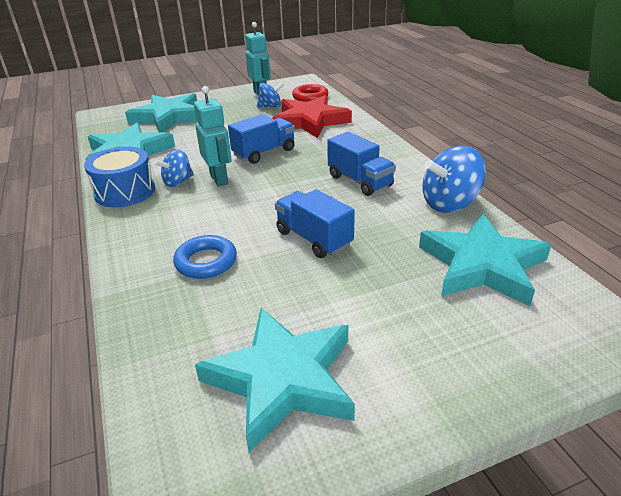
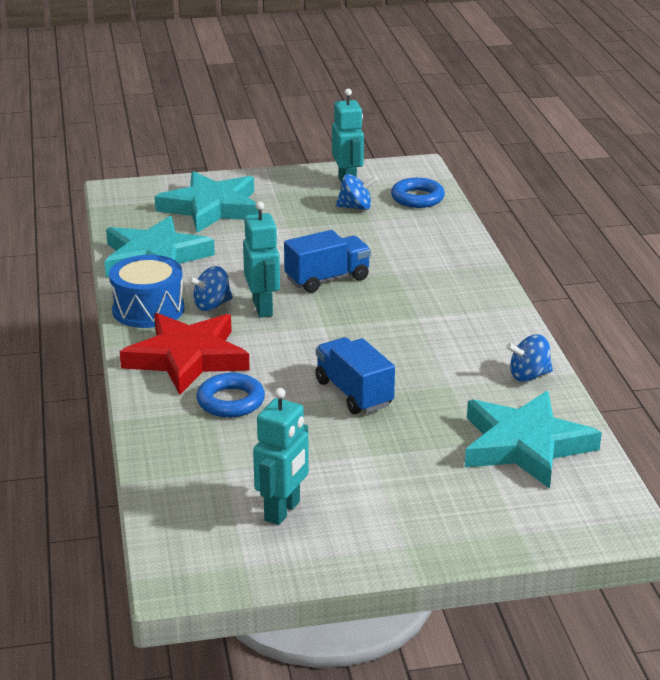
camera: 10 degrees right, 5 degrees down
turquoise star [195,308,355,452] -> turquoise robot [253,388,309,525]
red star [272,95,352,138] -> red star moved to [120,313,250,395]
red ring [292,84,329,102] -> blue ring [391,178,445,208]
blue truck [327,132,396,196] -> none
blue spinning top [422,146,486,213] -> blue spinning top [506,335,553,382], size x0.62

